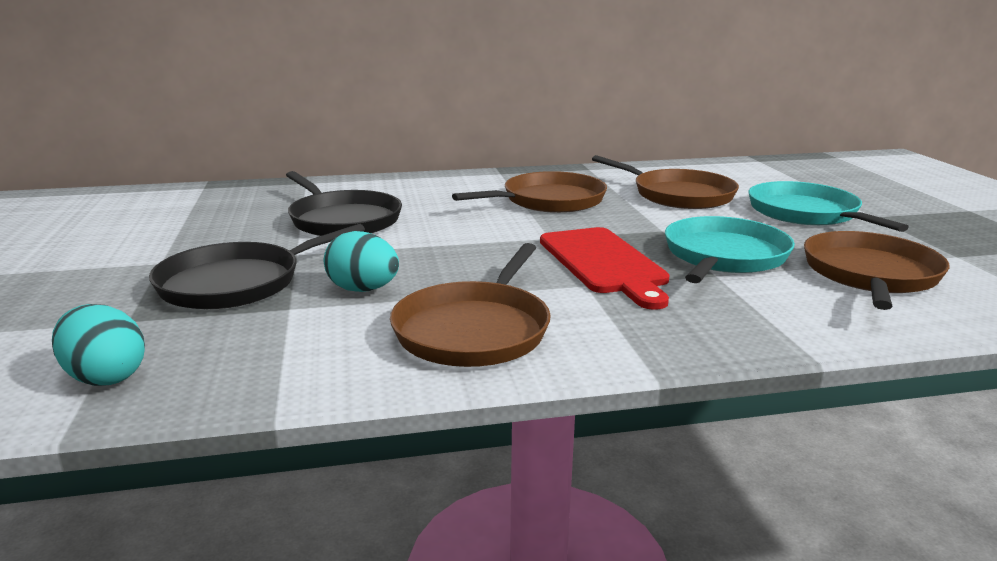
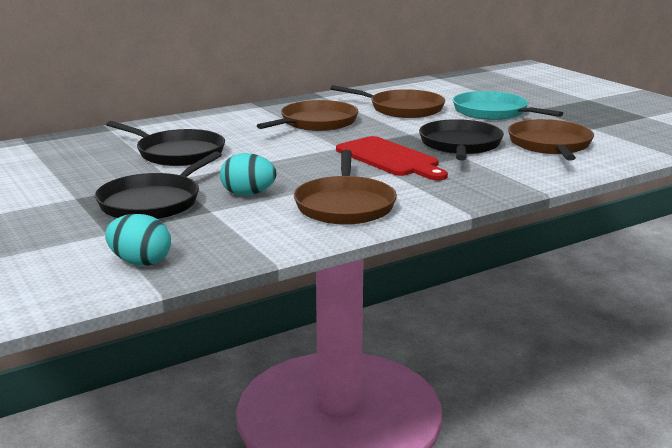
camera: 20 degrees left, 0 degrees up
turquoise pan [665,216,795,283] -> black pan [419,119,504,160]

